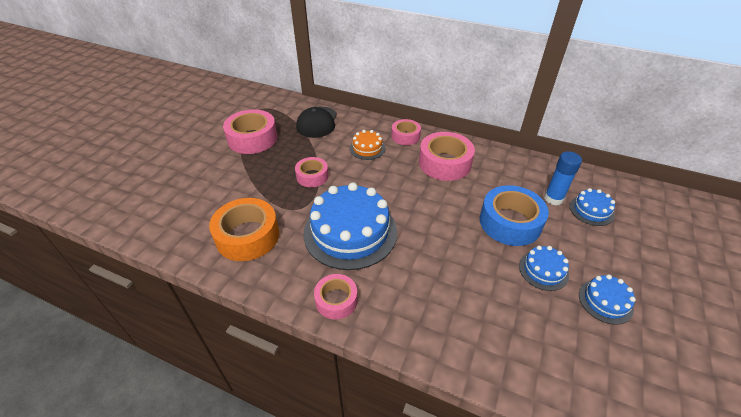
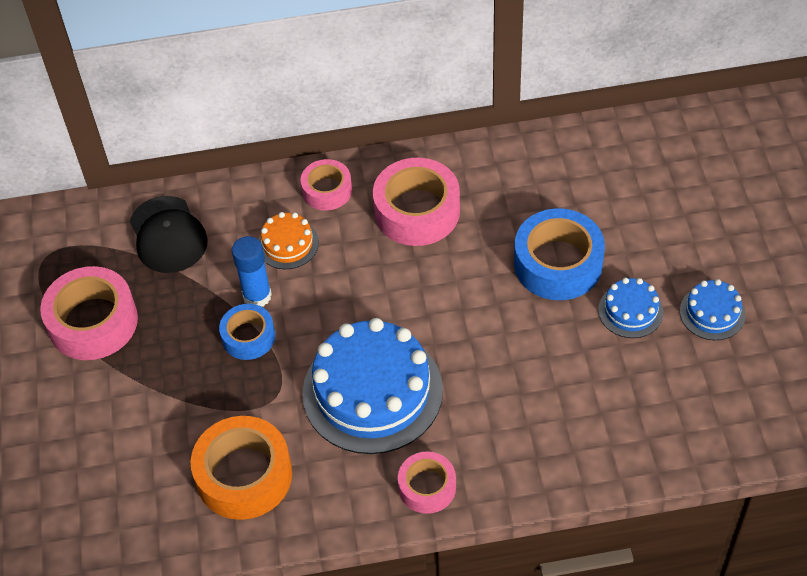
camera: 30 degrees left, 10 degrees up
pink tape [295,157,329,187] -> blue tape [219,304,275,360]
blue glue stick [544,151,582,205] -> blue glue stick moved to [232,236,272,307]
blue cake [570,188,615,226] -> none

